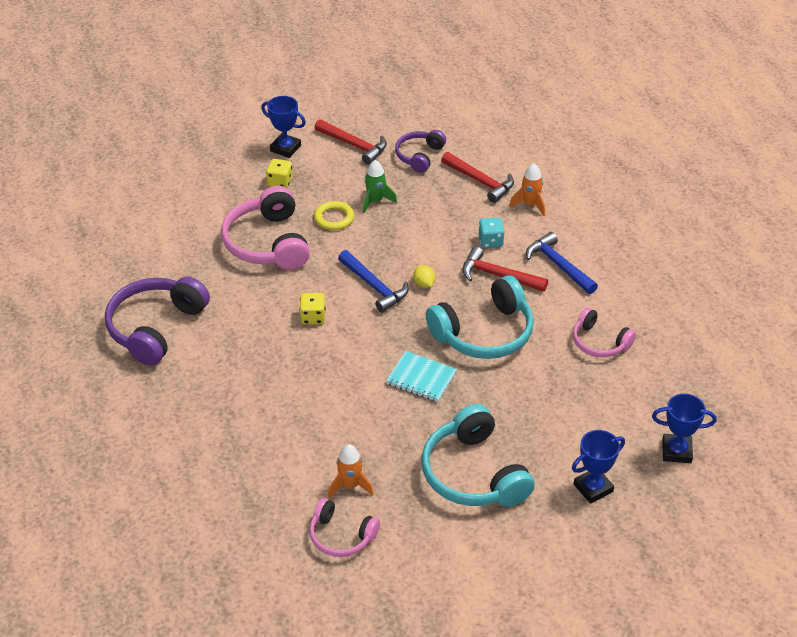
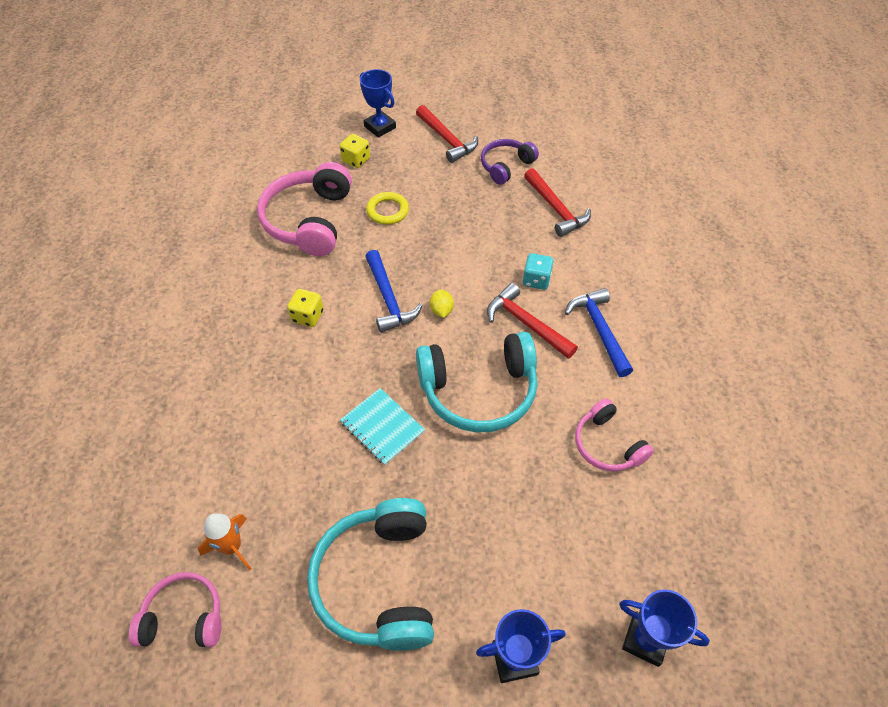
camera: 20 degrees right, 10 degrees up
purple headphones [105,277,210,366] -> none
pink headphones [309,498,380,557] -> pink headphones turned 135 degrees clockwise [129,572,222,647]
green rocket [363,160,397,213] -> none
orange rocket [509,163,545,216] -> none

